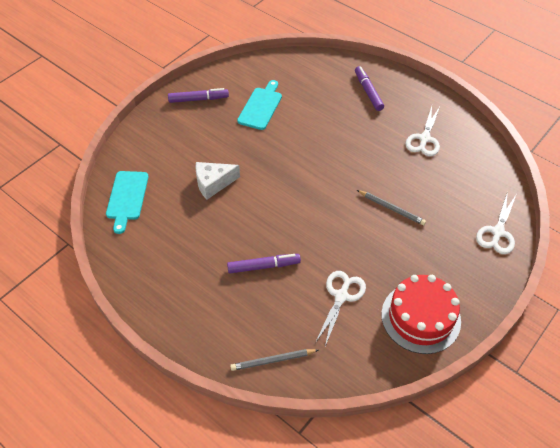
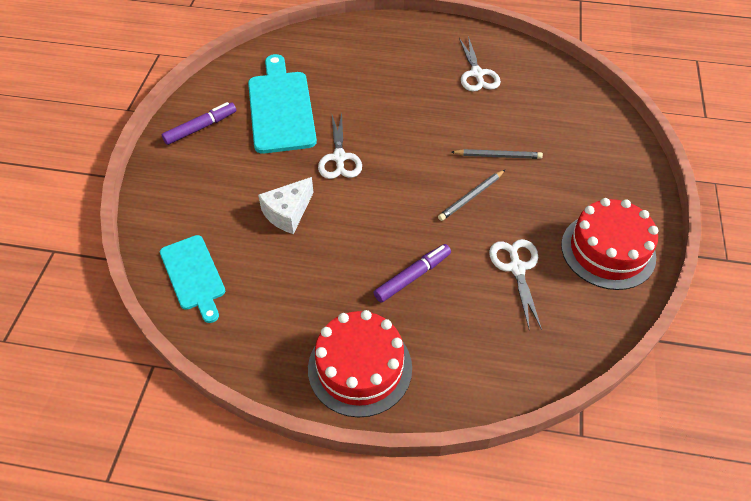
camera: 30 degrees left, 0 degrees up
grey pencil [230,349,318,371] -> grey pencil moved to [438,170,505,221]
turquoise cutting board [237,80,282,130] -> turquoise cutting board [248,54,317,154], size x1.60
purple marker [355,66,384,111] -> none
white scissors [476,192,516,254] -> white scissors moved to [318,113,362,179]
none -> red cake [308,310,412,418]

